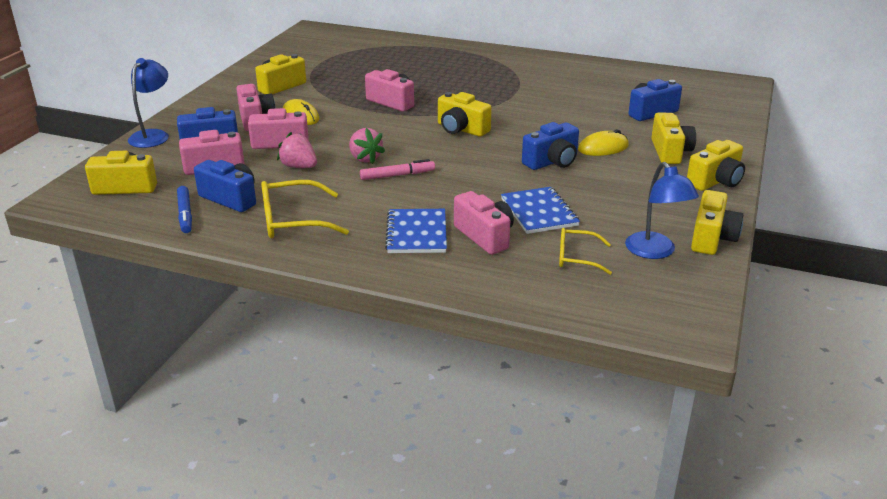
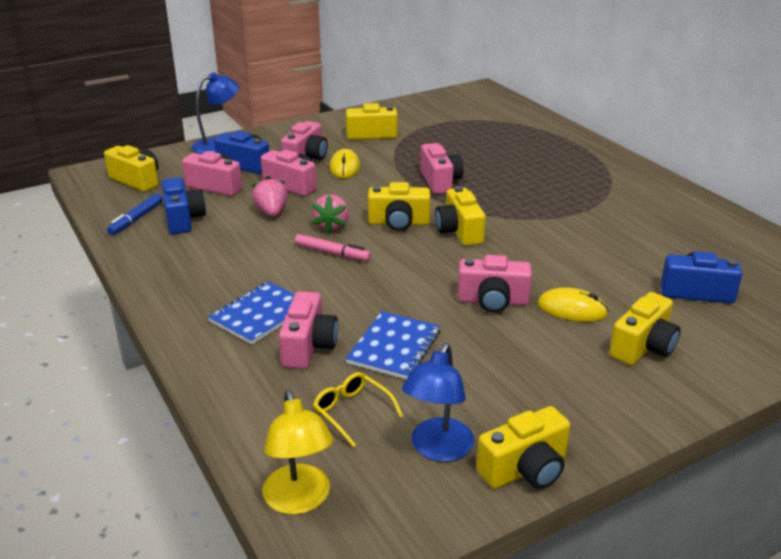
camera: 40 degrees right, 0 degrees up
yellow glasses [261,180,349,238] -> none
blue camera [522,122,579,170] -> pink camera [457,255,532,313]
yellow camera [687,140,745,191] -> yellow camera moved to [368,182,431,231]
none -> yellow lamp [262,390,334,515]

